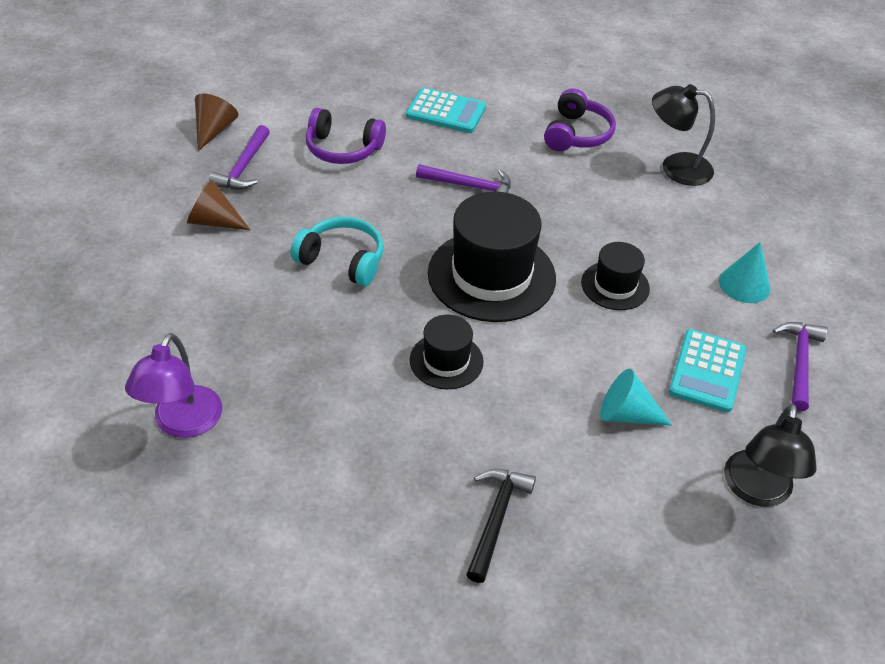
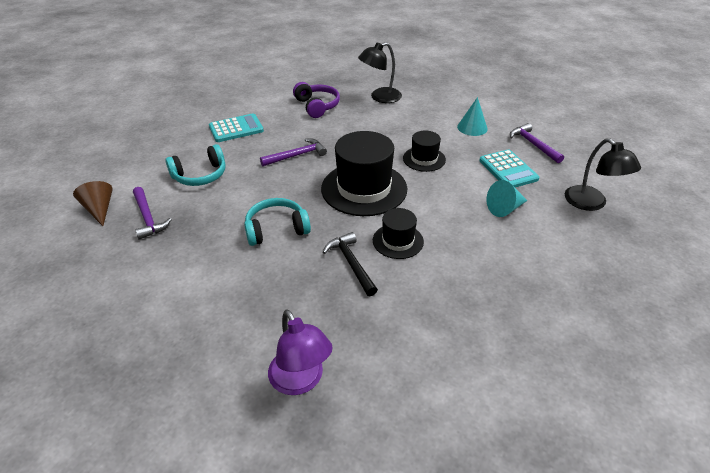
camera: 40 degrees left, 5 degrees down
brown cone [187,180,250,230] -> none
purple headphones [306,108,386,164] -> turquoise headphones [165,144,226,186]
black hammer [466,468,536,583] -> black hammer moved to [323,232,378,296]

